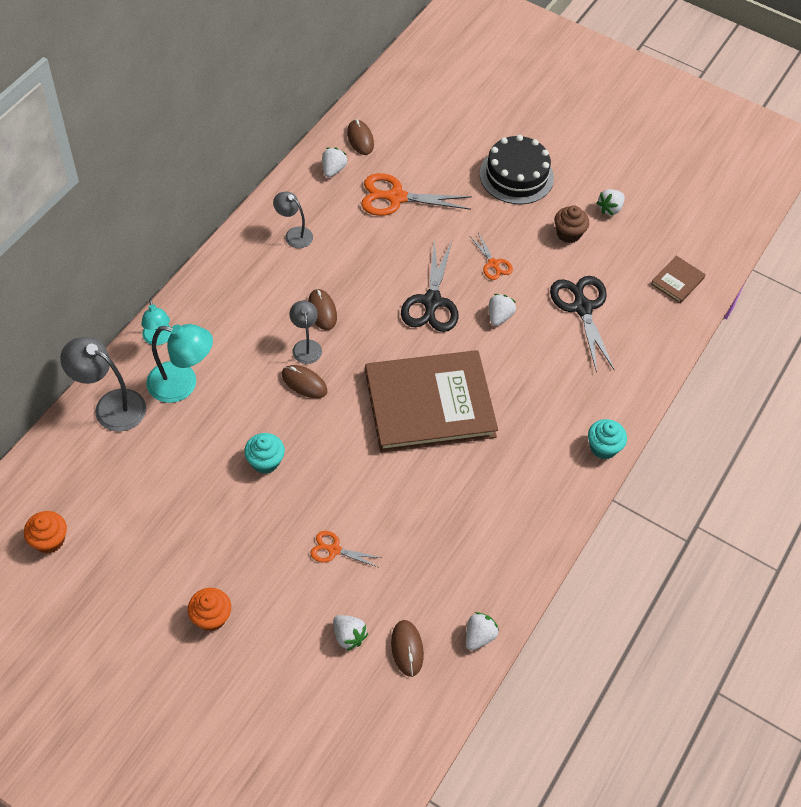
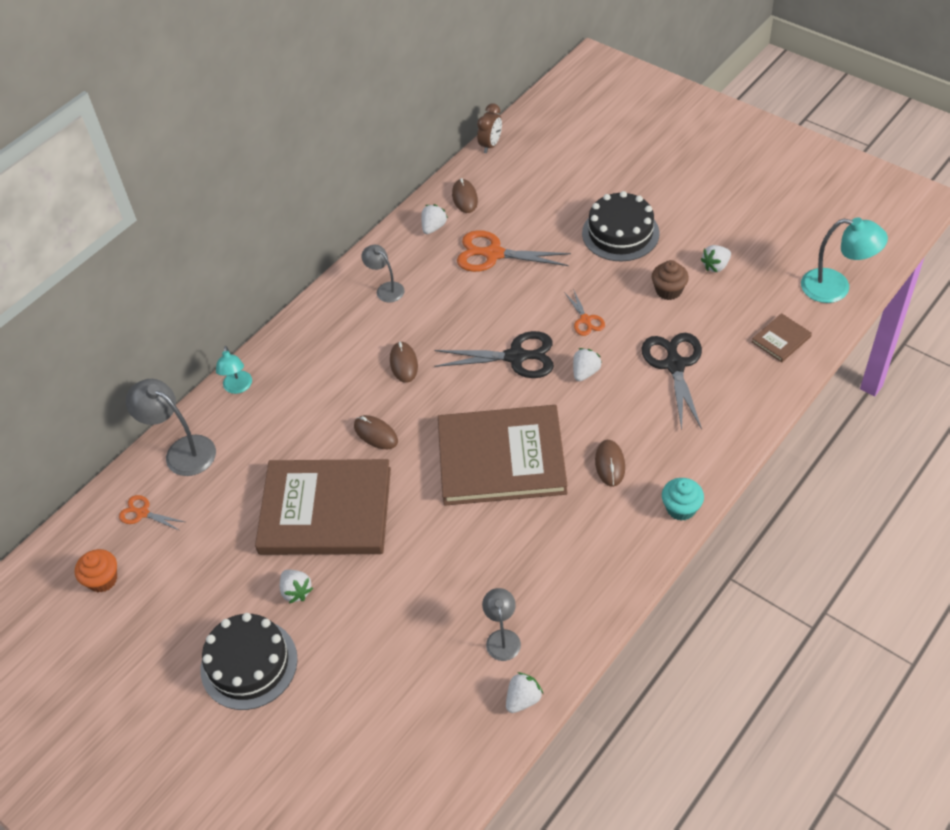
camera: 15 degrees right, 5 degrees down
turquoise lamp [146,324,213,403] -> turquoise lamp moved to [801,217,888,303]
orange cupcake [188,588,231,631] -> black cake [200,613,298,710]
turquoise cupcake [244,433,285,474] -> brown book [255,459,391,555]
grey lamp [289,301,322,364] -> grey lamp moved to [482,588,521,661]
orange scissors [310,531,382,567] -> orange scissors moved to [119,495,184,531]
white strawberry [333,615,368,651] -> white strawberry moved to [280,570,313,603]
brown mouse [391,620,424,677] -> brown mouse moved to [595,440,625,487]
black scissors [401,240,459,332] -> black scissors turned 105 degrees counterclockwise [434,331,554,378]
none -> brown clock [477,103,502,153]

